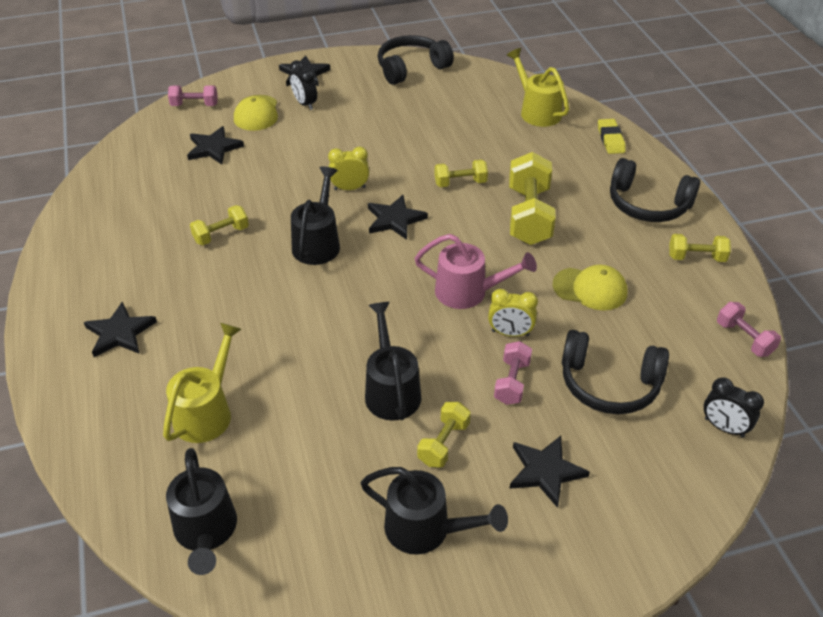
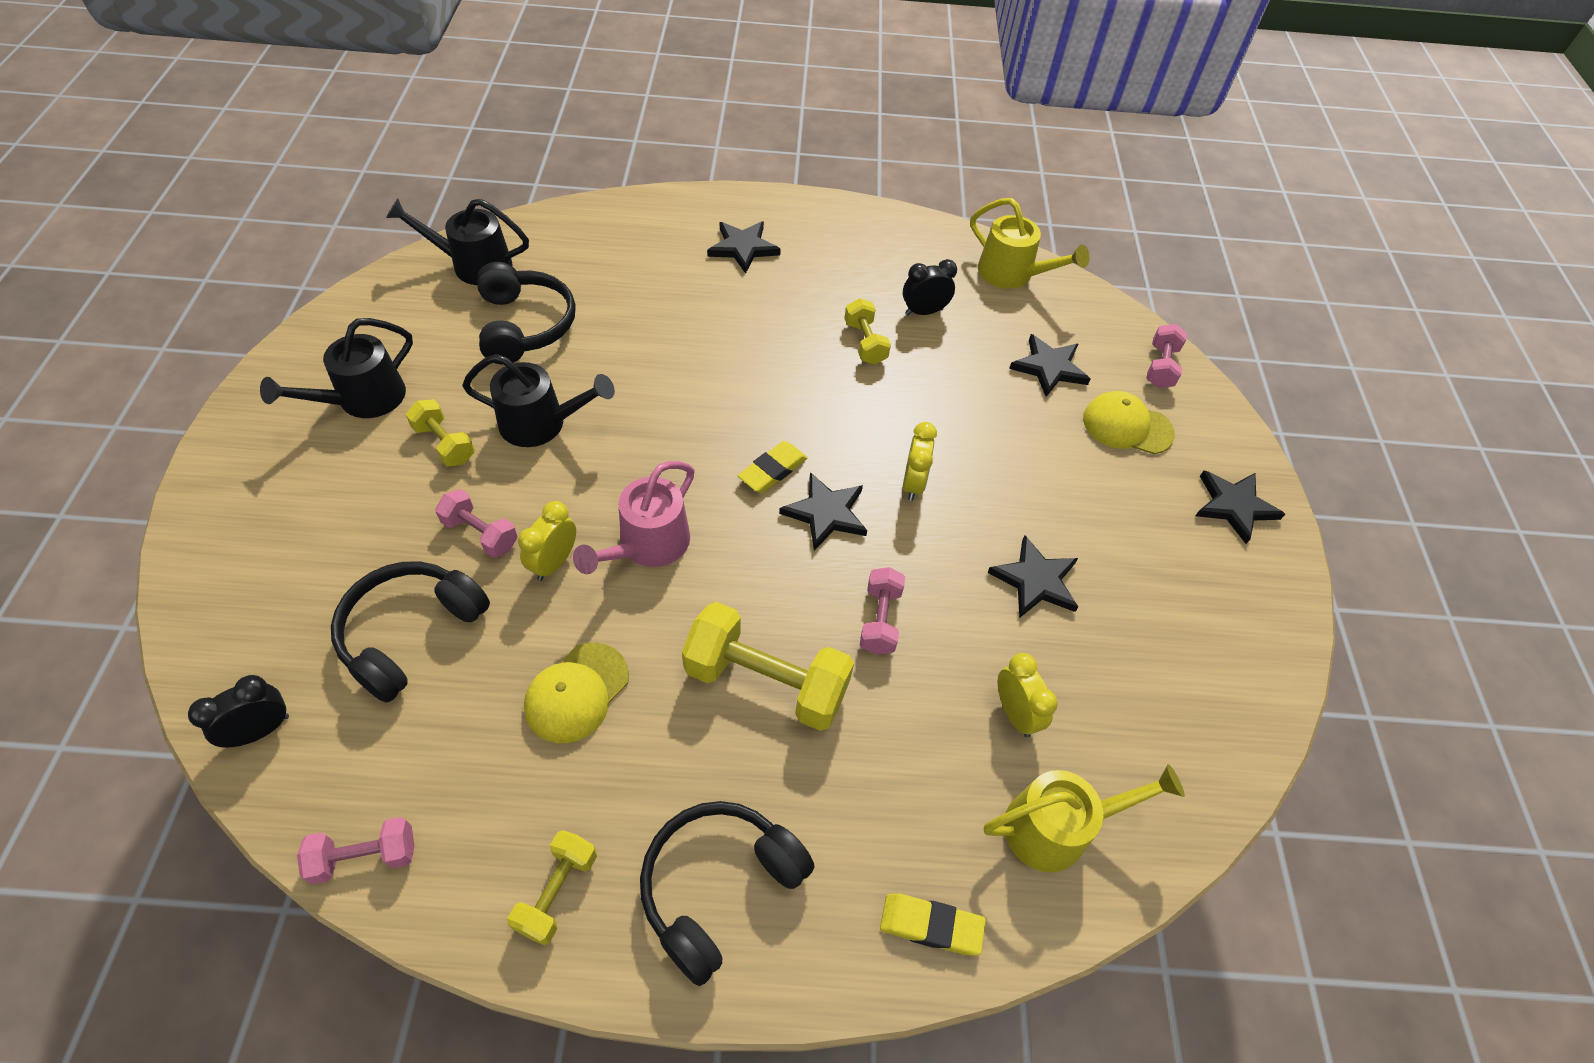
camera: 105 degrees right, 10 degrees up
yellow watering can [163,323,241,443] -> yellow watering can moved to [970,198,1090,289]
black clock [290,60,317,110] -> black clock moved to [903,259,957,315]
black watering can [291,167,340,265] -> none
black headphones [378,35,454,85] -> black headphones moved to [477,262,576,364]
yellow dumbbell [435,160,488,187] -> pink dumbbell [860,567,905,655]
black star [510,436,590,508] -> black star moved to [987,535,1078,618]
none -> yellow eraser [738,441,808,493]
none -> yellow clock [998,653,1058,737]

